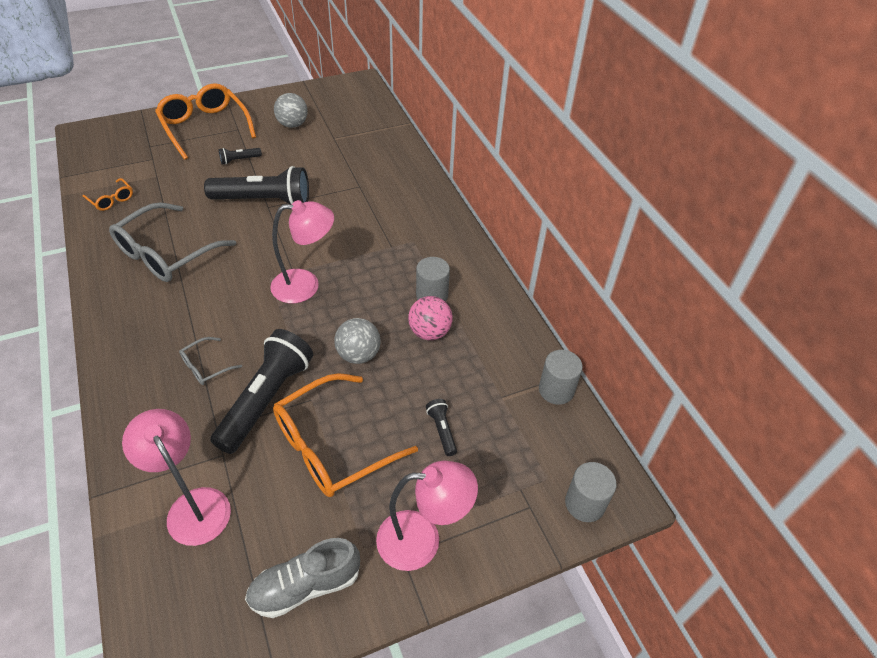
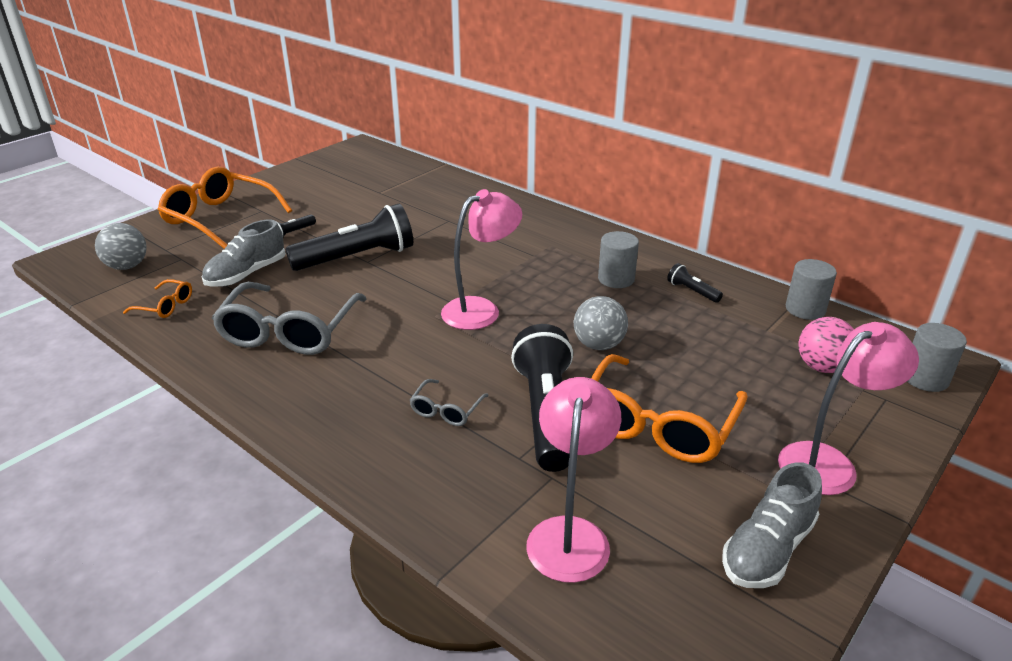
camera: 25 degrees left, 15 degrees down
pink lamp [122,409,231,546] -> pink lamp turned 75 degrees clockwise [526,377,621,583]
grey ball [274,93,308,128] -> grey ball moved to [95,223,147,270]
pink ball [408,296,453,340] -> pink ball moved to [798,317,854,373]
black flashlight [426,399,457,456] -> black flashlight moved to [667,263,723,303]
none -> grey shoe [202,220,286,286]

